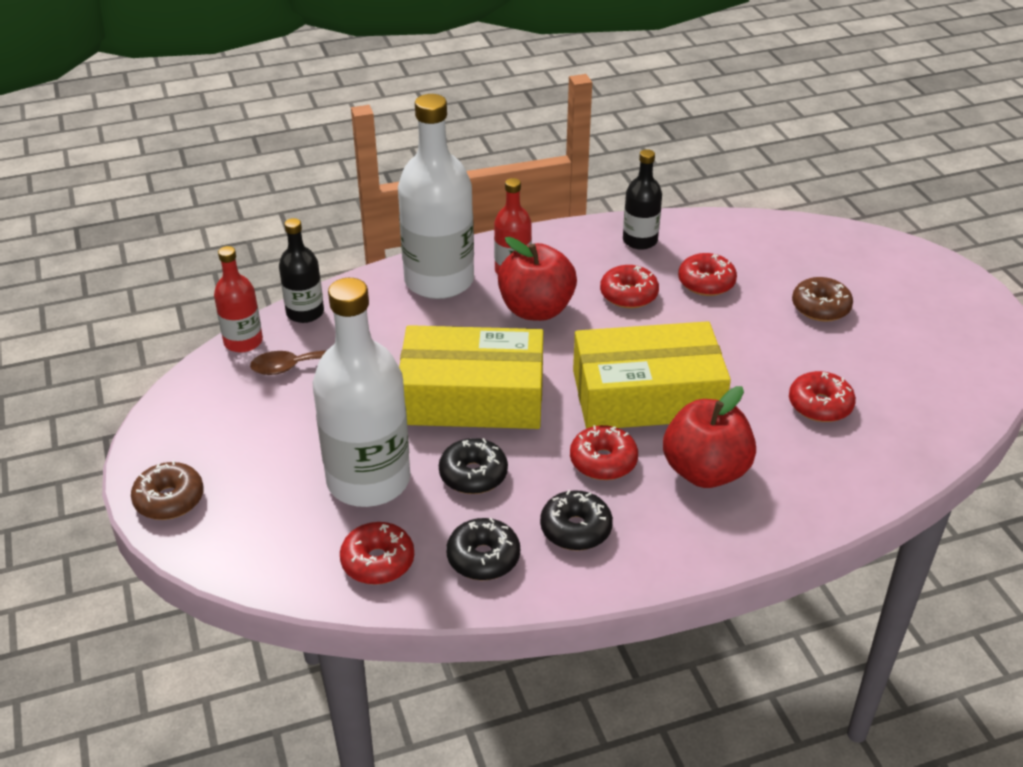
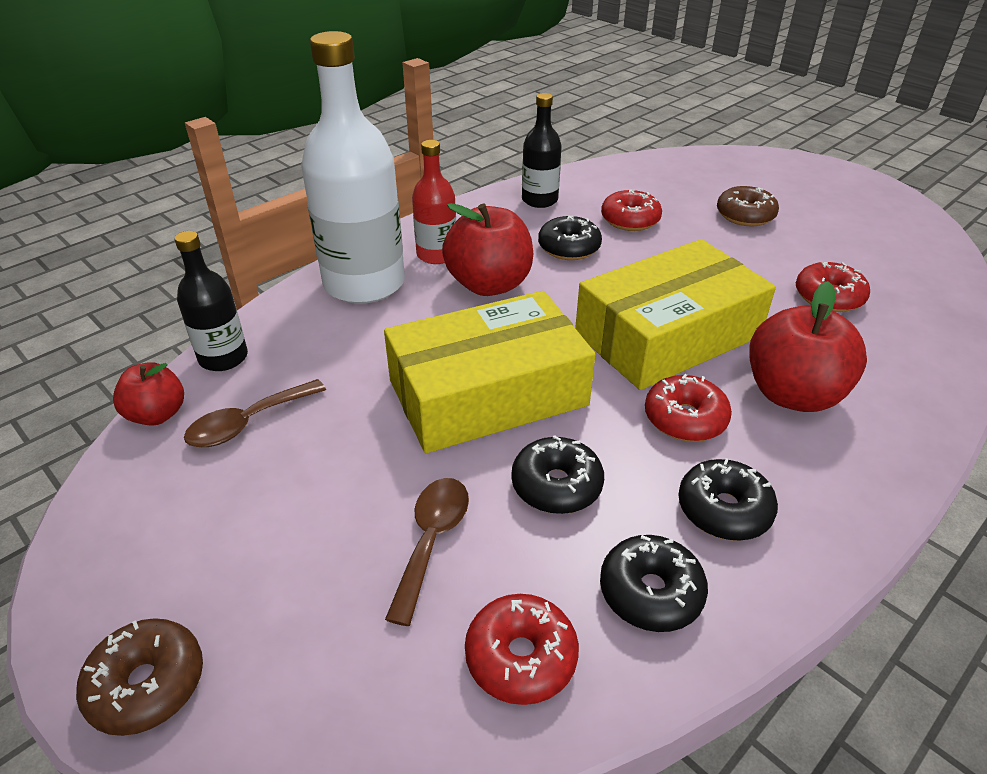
camera: 25 degrees left, 0 degrees up
red bottle [214,246,263,353] -> red apple [113,362,184,426]
white bottle [313,278,410,507] -> brown spoon [385,478,469,626]
red donut [600,265,659,309] -> black donut [538,216,602,260]

